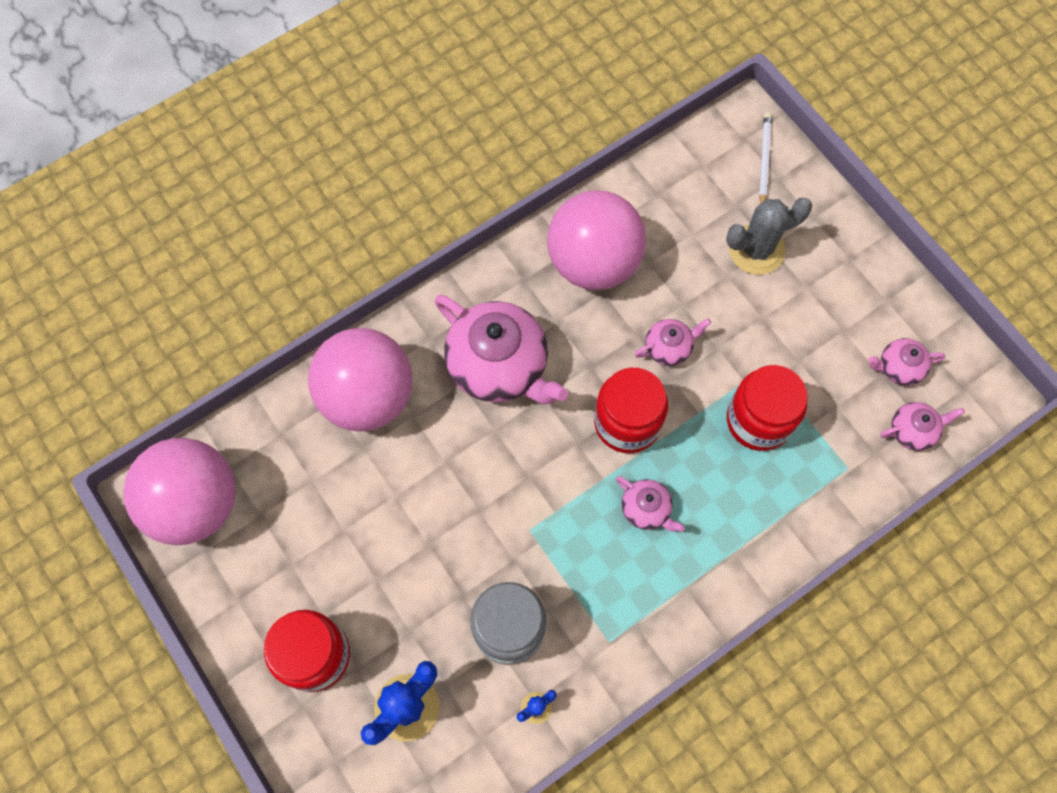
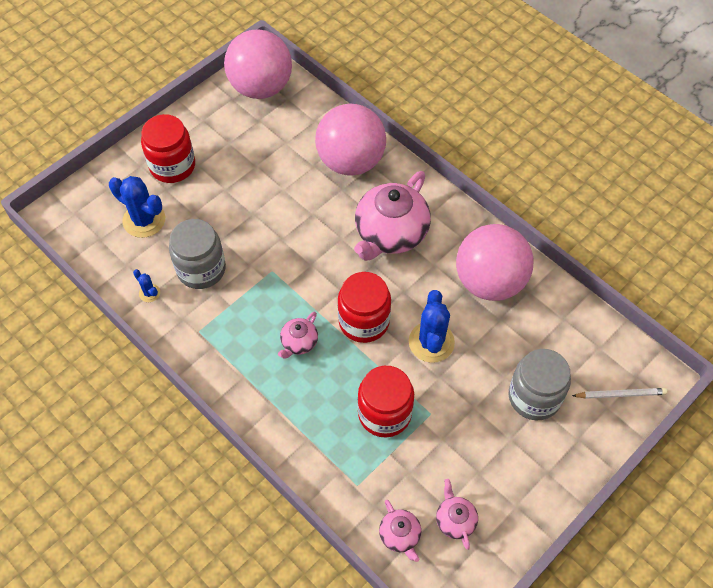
camera: 80 degrees right, 10 degrees down
pink teapot [635,318,711,366] -> blue cactus [409,290,455,363]
grey cactus [726,198,813,275] -> grey jar [509,349,571,421]

